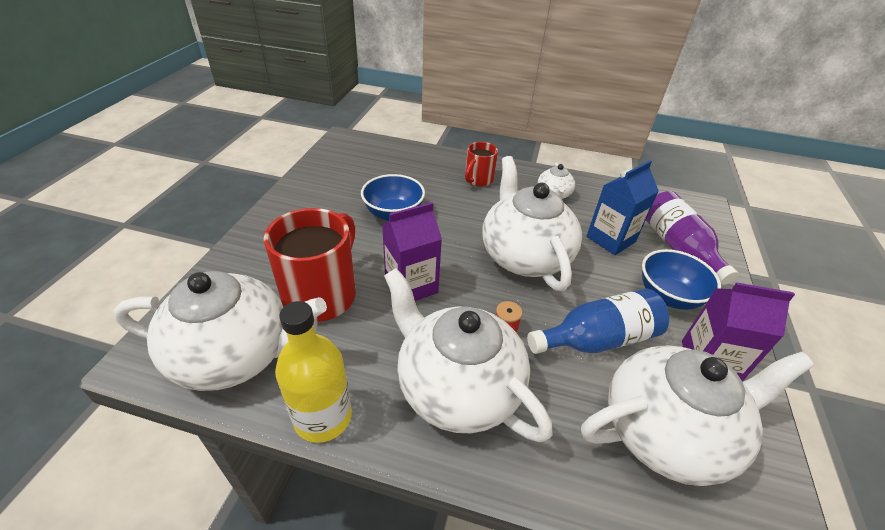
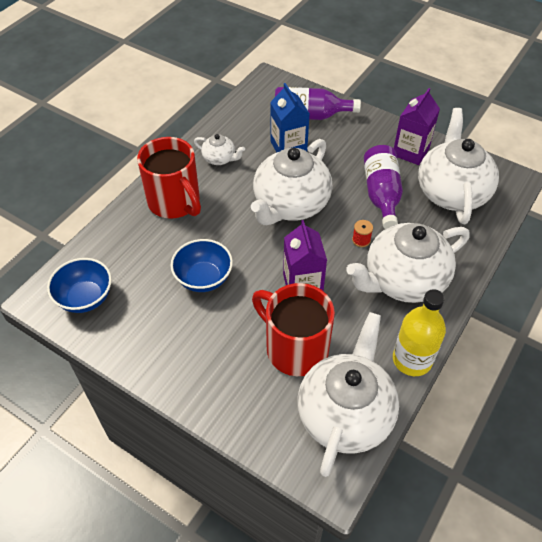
camera: 70 degrees left, 10 degrees up
red mug [465,142,498,186] -> red mug [137,137,201,219], size x1.82
white teapot [482,156,582,291] -> white teapot turned 60 degrees counterclockwise [251,139,332,225]
blue bottle [527,288,669,354] -> purple bottle [364,145,403,229]
blue bowl [642,249,721,310] -> blue bowl moved to [47,258,112,313]

